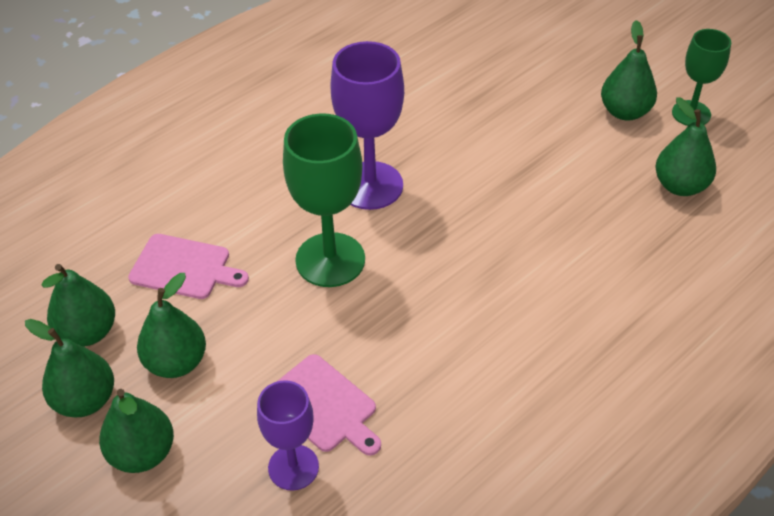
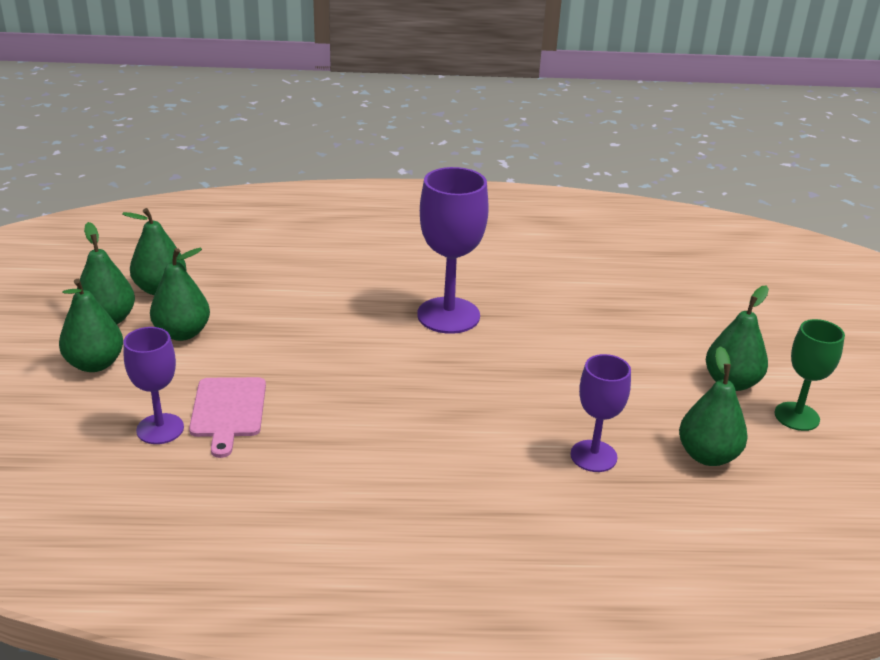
camera: 40 degrees right, 15 degrees down
pink cutting board [128,234,249,299] -> none
green goblet [283,113,365,287] -> none
none -> purple goblet [571,354,631,472]

